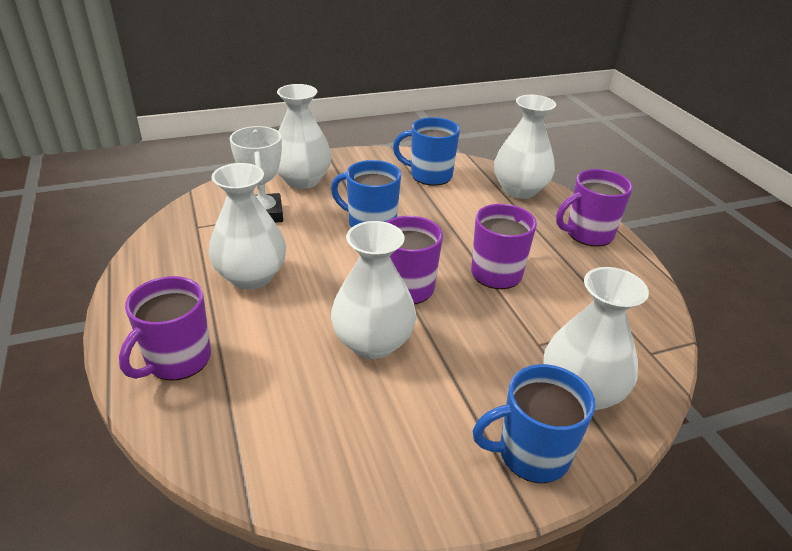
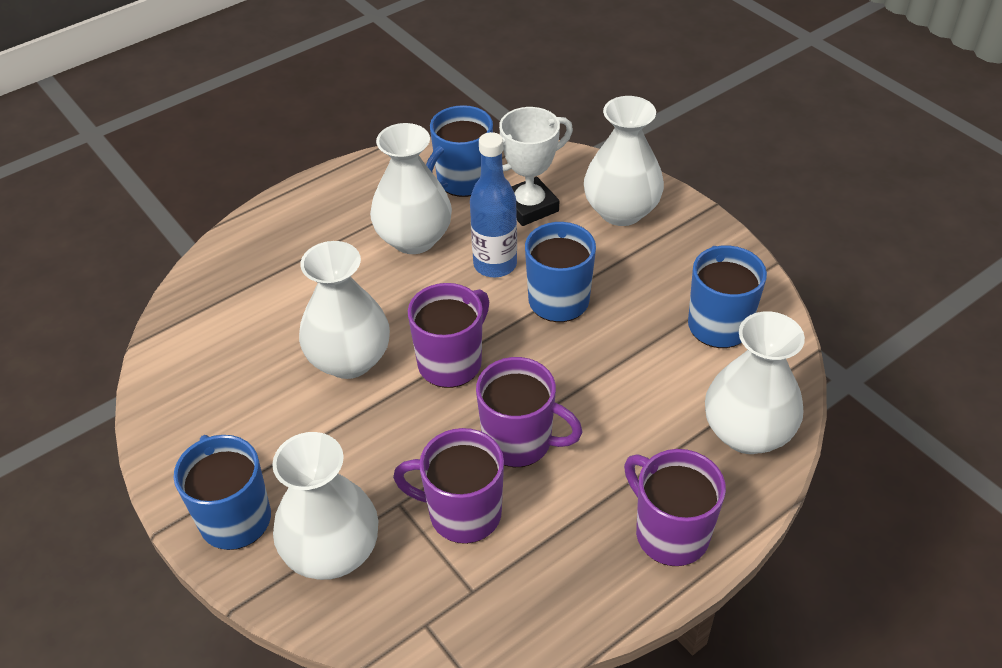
camera: 75 degrees right, 10 degrees up
purple mug [119,276,211,381] -> purple mug moved to [393,428,504,544]
none -> blue mug [426,105,493,197]
none -> blue bottle [470,132,517,277]

